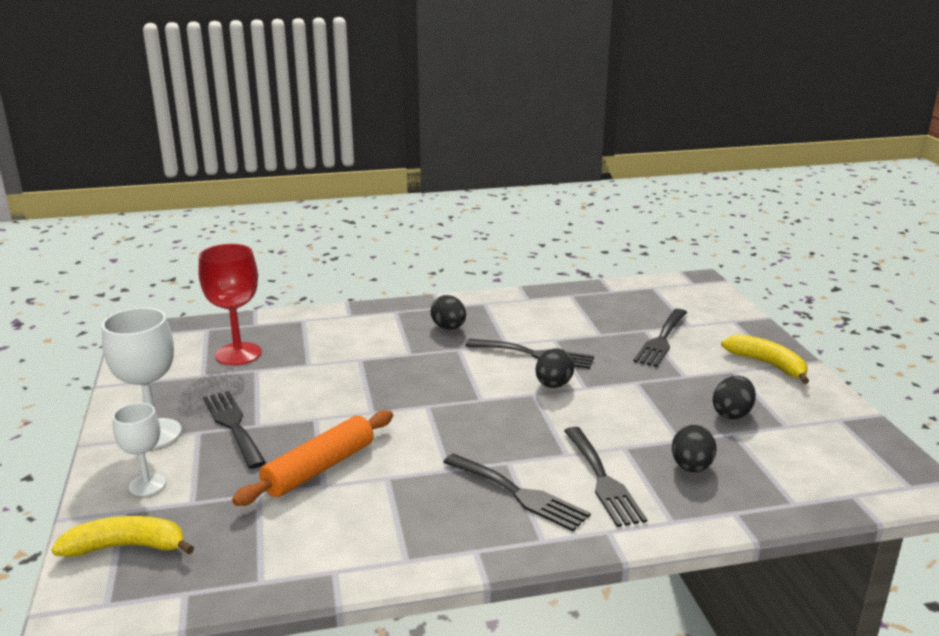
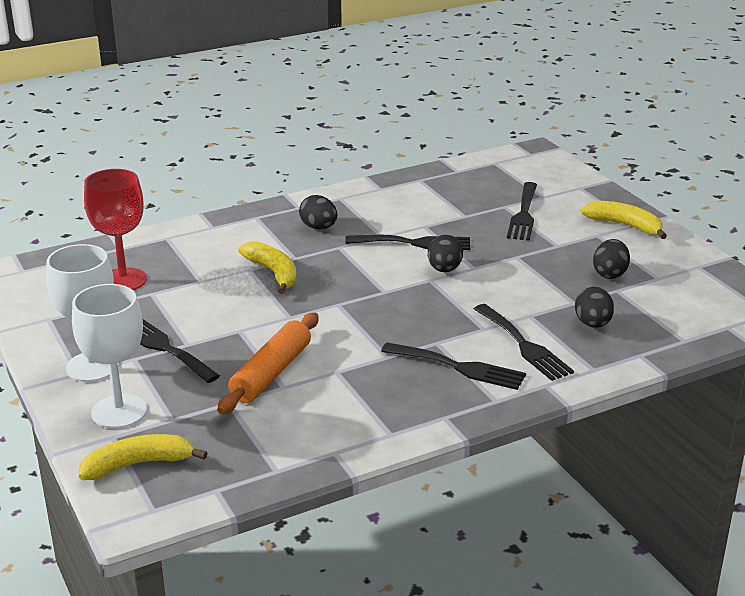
camera: 15 degrees left, 5 degrees up
white goblet [113,403,166,496] -> white goblet [72,284,147,429], size x1.63
none -> yellow banana [238,241,297,294]

